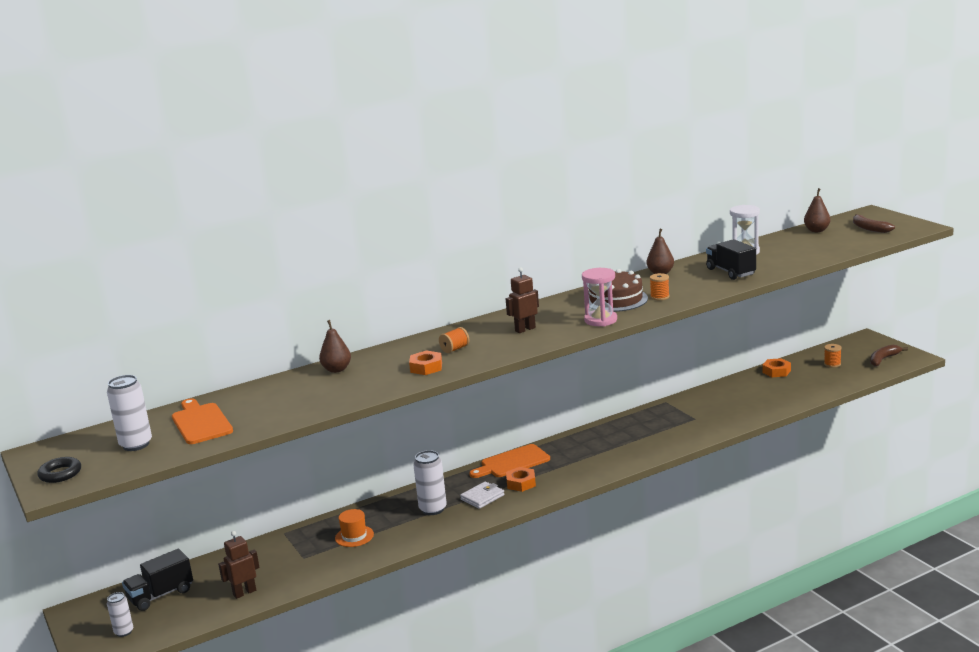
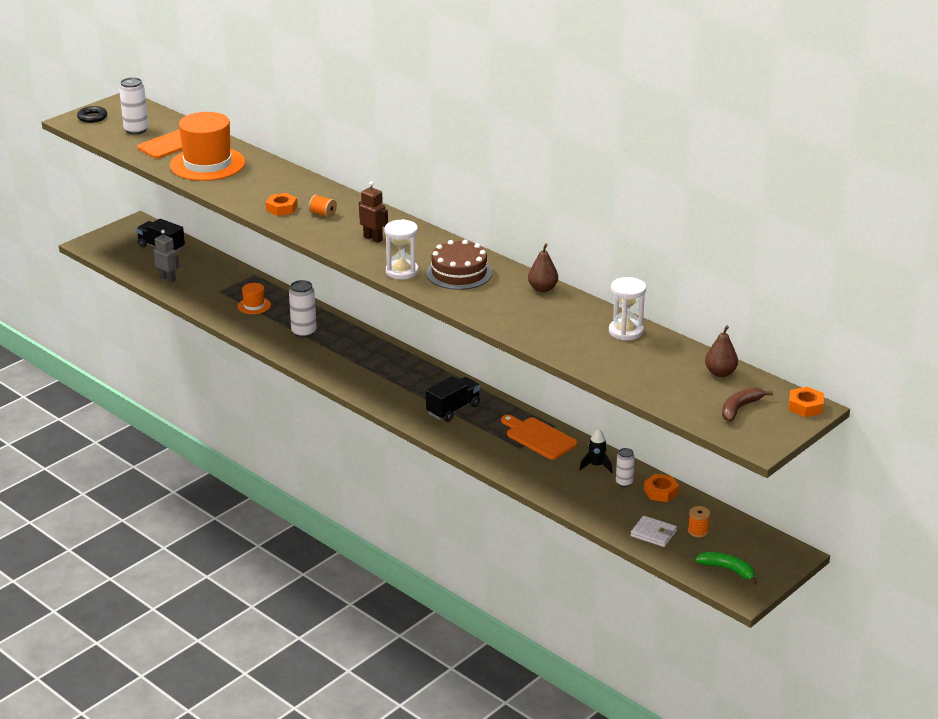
camera: 70 degrees right, 10 degrees up
white can [107,592,133,637] -> white can moved to [616,448,635,487]
brown robot [218,531,260,599] -> grey robot [154,230,179,283]
brown pear [319,320,351,373] -> none
white wallet [460,481,504,509] -> white wallet moved to [631,516,677,547]
orange cutting board [469,444,550,478] -> orange cutting board moved to [501,415,577,460]
orange nut [506,467,536,492] -> orange nut moved to [789,387,824,417]
pink hourglass [582,268,617,327] -> white hourglass [385,219,418,279]
orange spool [650,273,670,300] -> none
black truck [706,239,756,280] -> black truck moved to [426,376,481,422]
brown banana [870,345,908,367] -> green banana [695,552,758,585]
none -> orange hat [170,112,245,181]
none -> black rocket [579,428,613,473]

